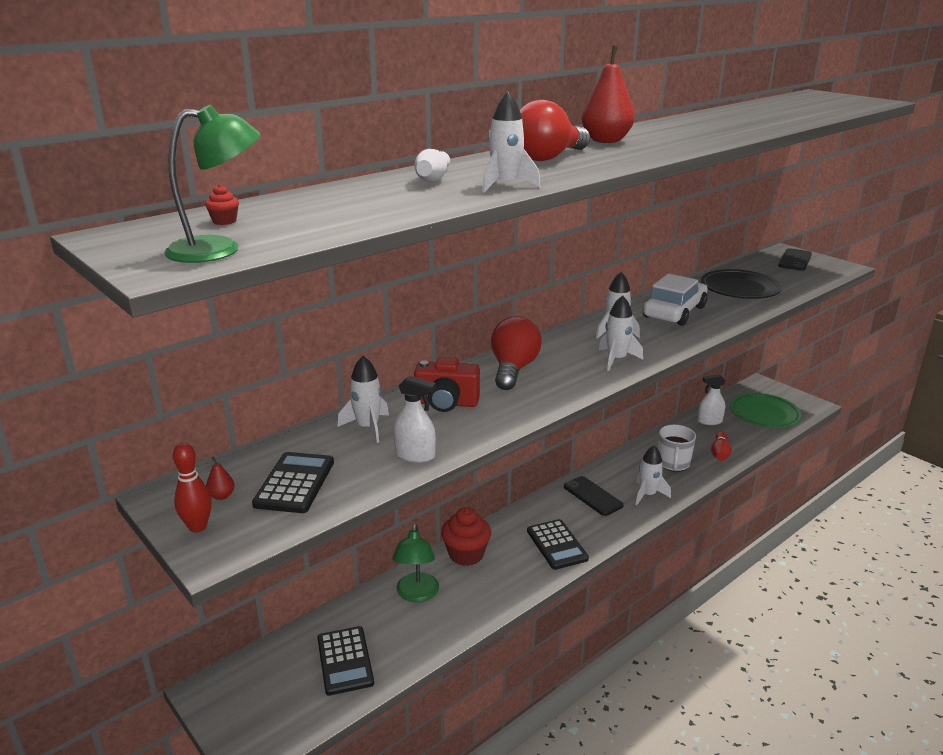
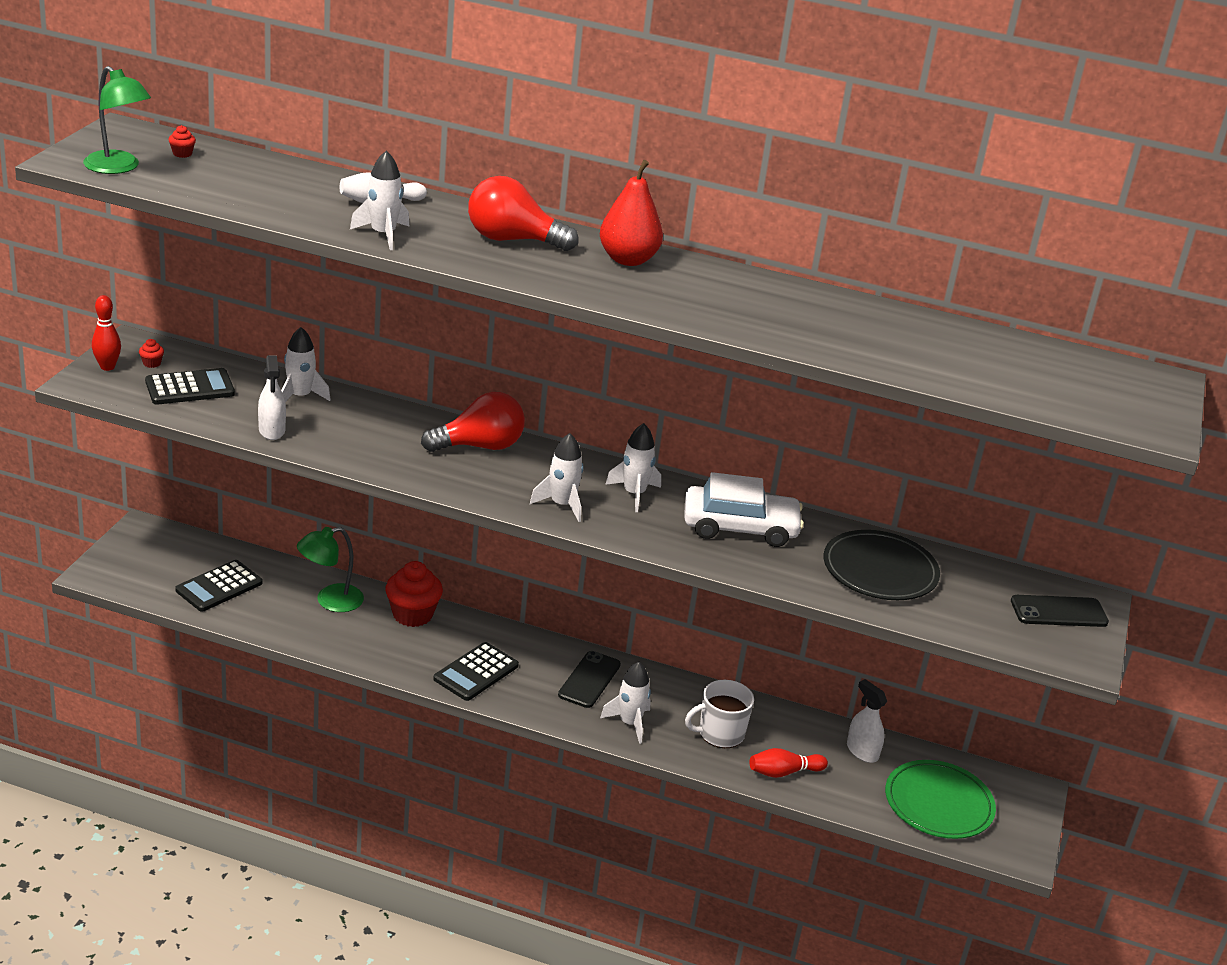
camera: 55 degrees right, 5 degrees up
red pear [206,457,235,500] -> red cupcake [139,339,164,368]
red camera [414,357,480,412] -> none

